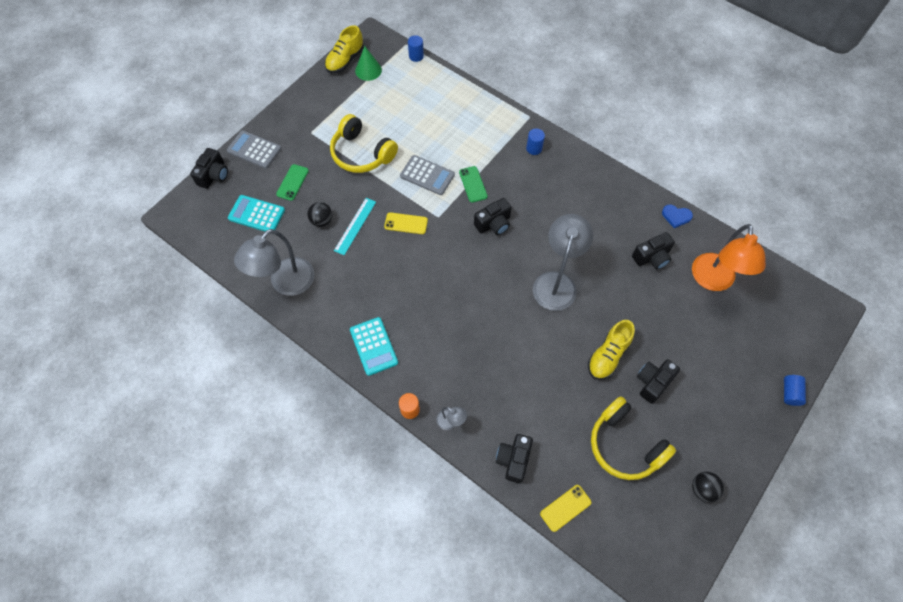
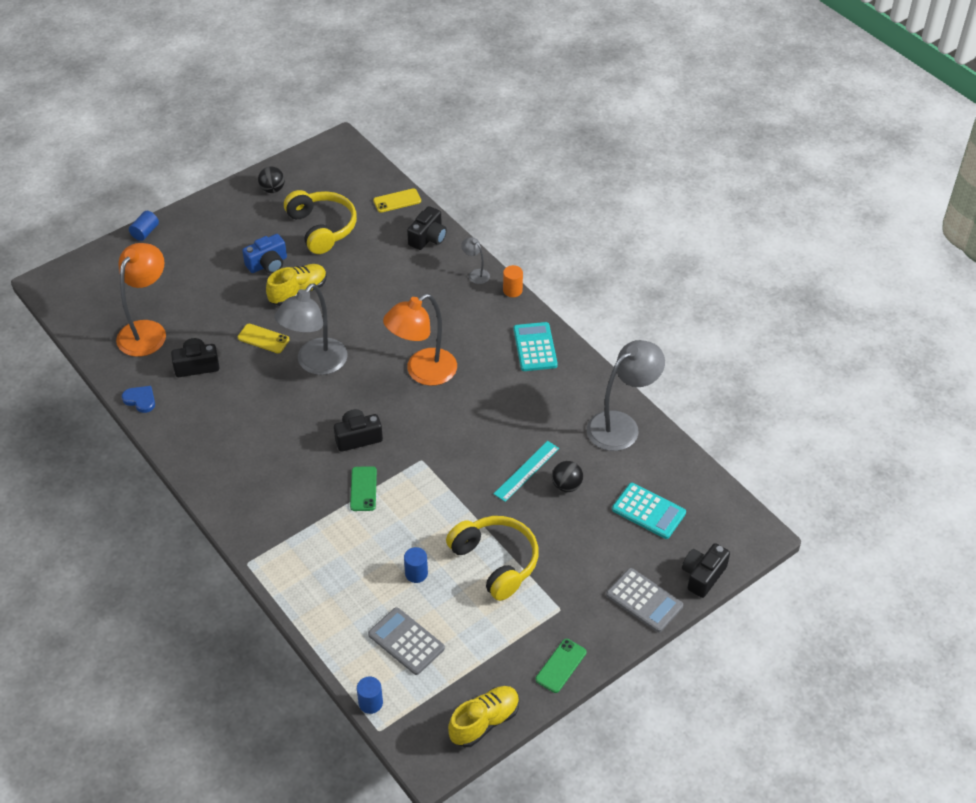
camera: 165 degrees left, 15 degrees down
green phone [276,164,309,201] -> green phone moved to [536,639,586,693]
green cone [355,46,382,81] -> none
yellow phone [384,212,428,234] -> yellow phone moved to [238,324,289,353]
grey calculator [400,155,455,195] -> grey calculator moved to [368,607,445,675]
blue cylinder [526,129,545,155] -> blue cylinder moved to [404,547,428,583]
black camera [637,360,680,404] -> blue camera [242,234,287,274]
none -> orange lamp [383,294,457,386]

